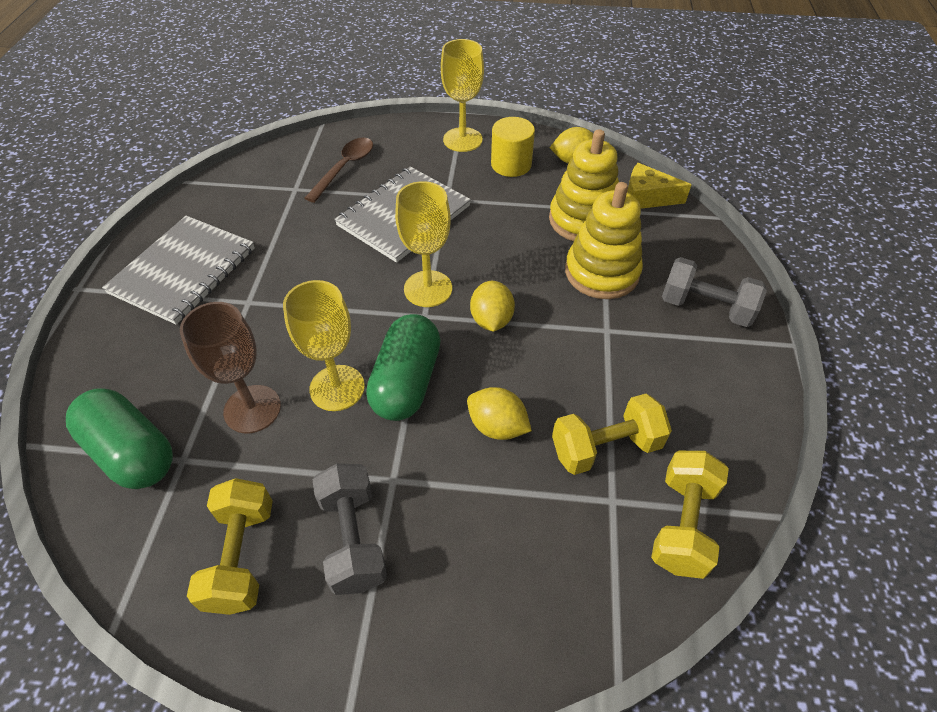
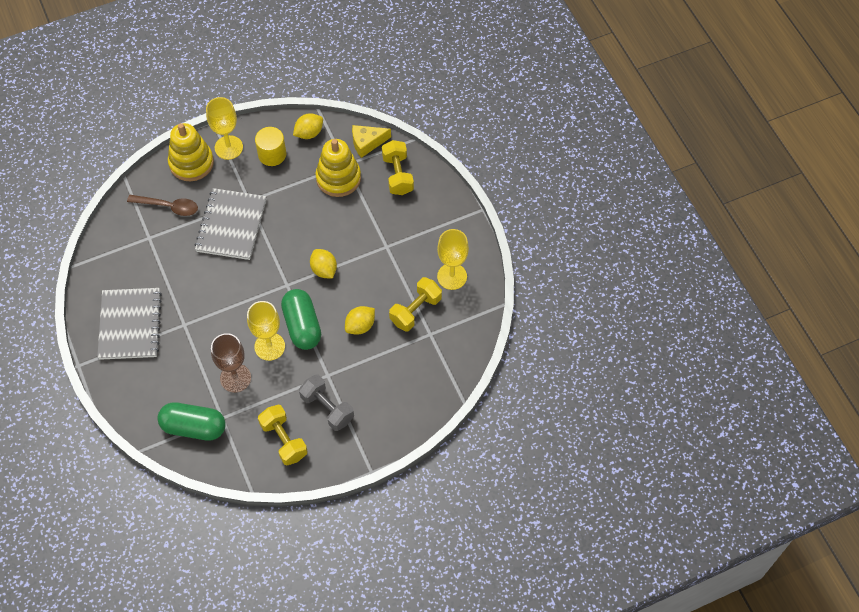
camera: 30 degrees left, 10 degrees up
brown spoon [305,137,373,203] -> brown spoon turned 105 degrees clockwise [127,195,198,216]
yellow goblet [395,181,452,307] -> yellow goblet moved to [437,229,469,290]
yellow lemon [467,387,532,440] -> yellow lemon turned 45 degrees counterclockwise [345,306,375,335]
yellow stacking toy [565,182,643,299] -> yellow stacking toy moved to [168,123,214,181]
yellow dumbbell [651,451,729,579] -> yellow dumbbell moved to [382,140,414,195]
grey dumbbell [662,257,767,327] -> none

